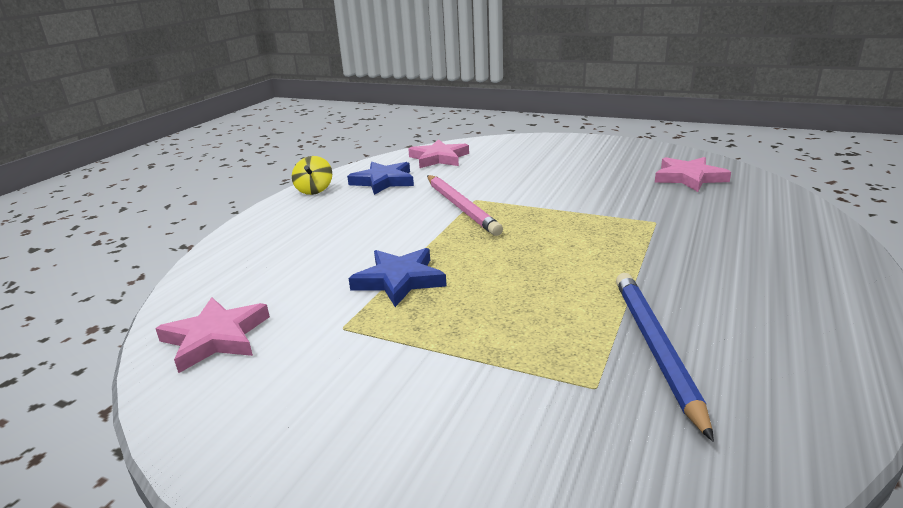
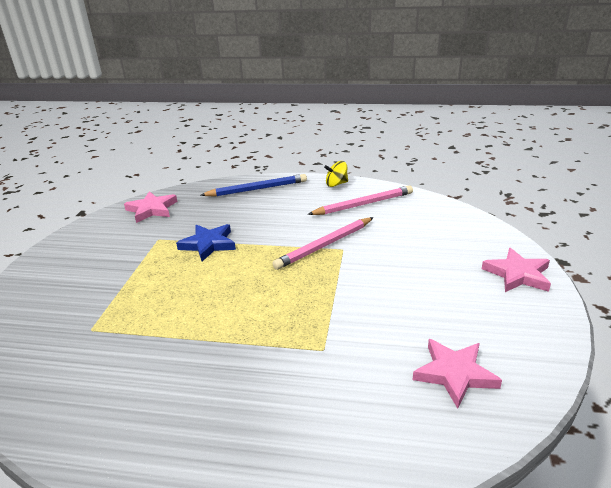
camera: 75 degrees right, 5 degrees up
blue star [347,162,414,195] -> pink pencil [307,185,413,215]
pink star [408,139,469,168] -> pink star moved to [482,248,551,292]
blue pencil [616,273,714,442] -> blue pencil moved to [201,174,307,197]

